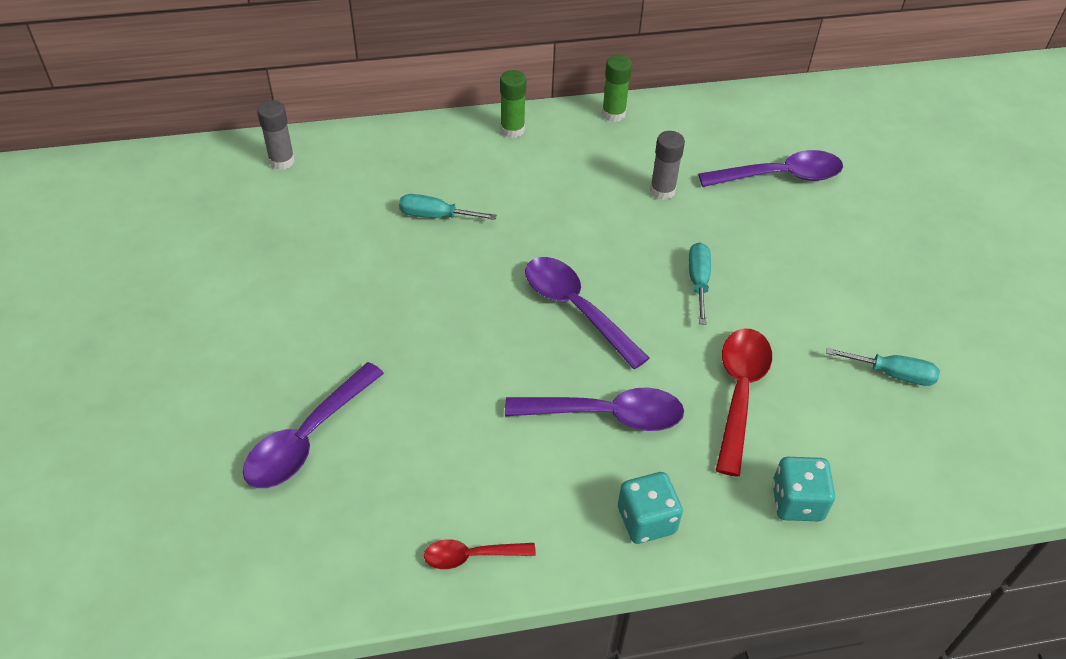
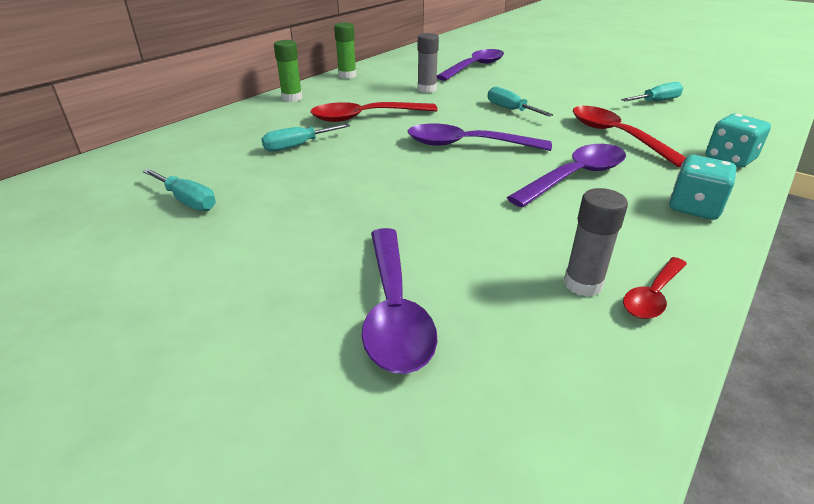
camera: 40 degrees left, 15 degrees down
grey glue stick [257,100,295,170] -> grey glue stick moved to [564,188,628,297]
none -> turquoise screwdriver [143,169,216,211]
none -> red spoon [310,102,438,122]

